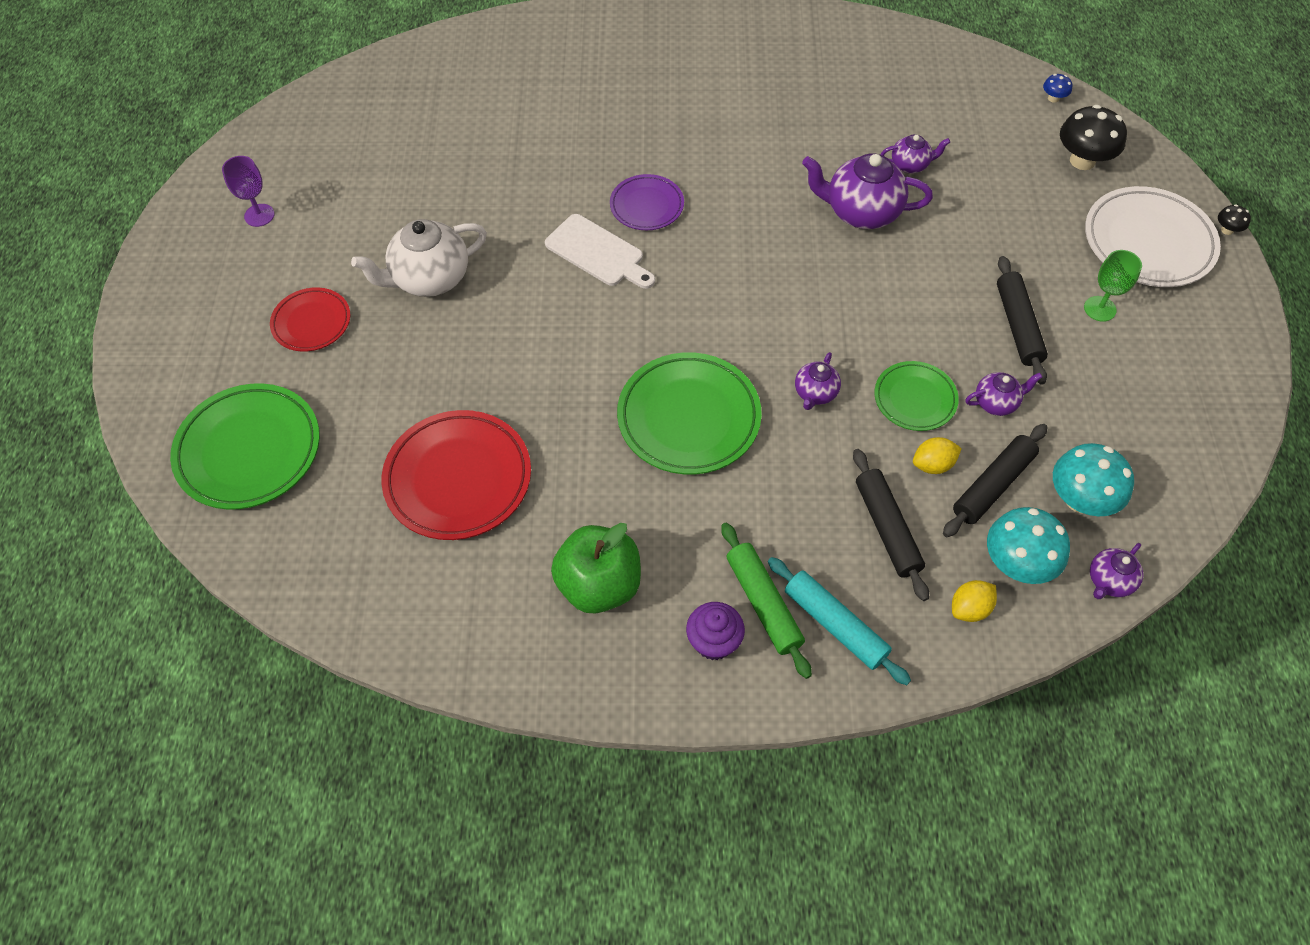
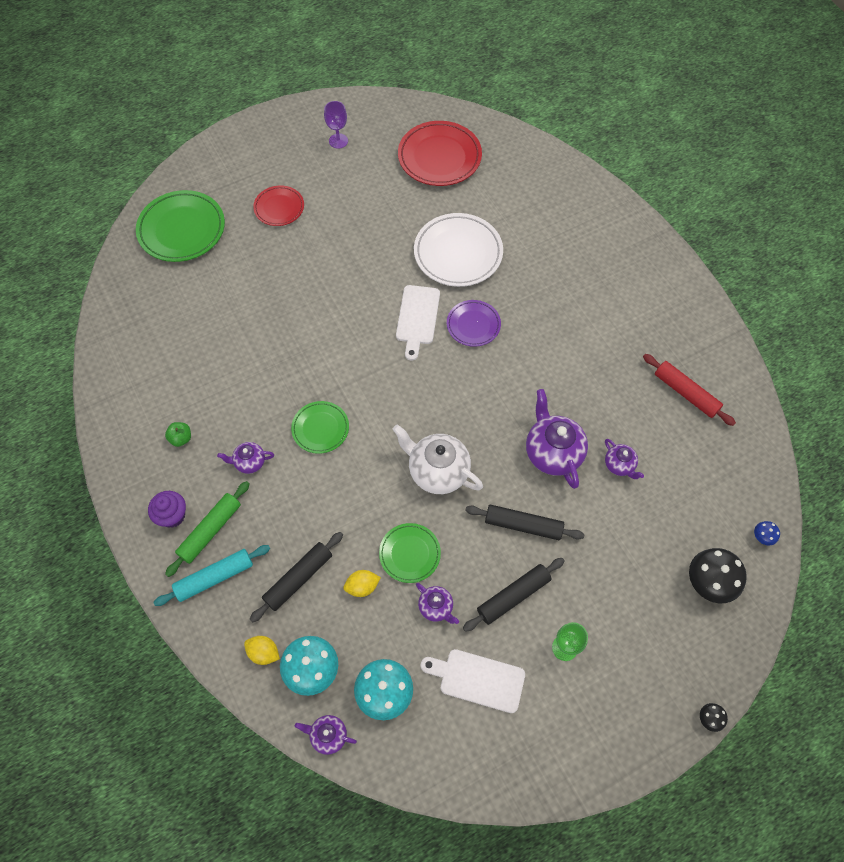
camera: 60 degrees right, 5 degrees up
white teapot [351,219,487,297] -> white teapot moved to [392,425,483,494]
red plate [382,410,531,540] -> red plate moved to [398,121,482,186]
green apple [551,523,641,614] -> green apple [165,422,191,447], size x0.45
green plate [617,352,762,474] -> green plate [291,401,349,454], size x0.58
turquoise rolling pin [768,557,911,685] -> turquoise rolling pin turned 45 degrees clockwise [153,545,270,606]
purple teapot [795,352,841,410] -> purple teapot moved to [217,442,274,474]
yellow lemon [913,437,962,474] -> yellow lemon turned 60 degrees counterclockwise [344,570,381,597]
black rolling pin [943,424,1048,537] -> black rolling pin moved to [465,505,584,540]
white plate [1085,186,1221,287] -> white plate moved to [414,213,503,287]
none -> white cutting board [421,649,525,713]
none -> red rolling pin [643,354,736,426]

